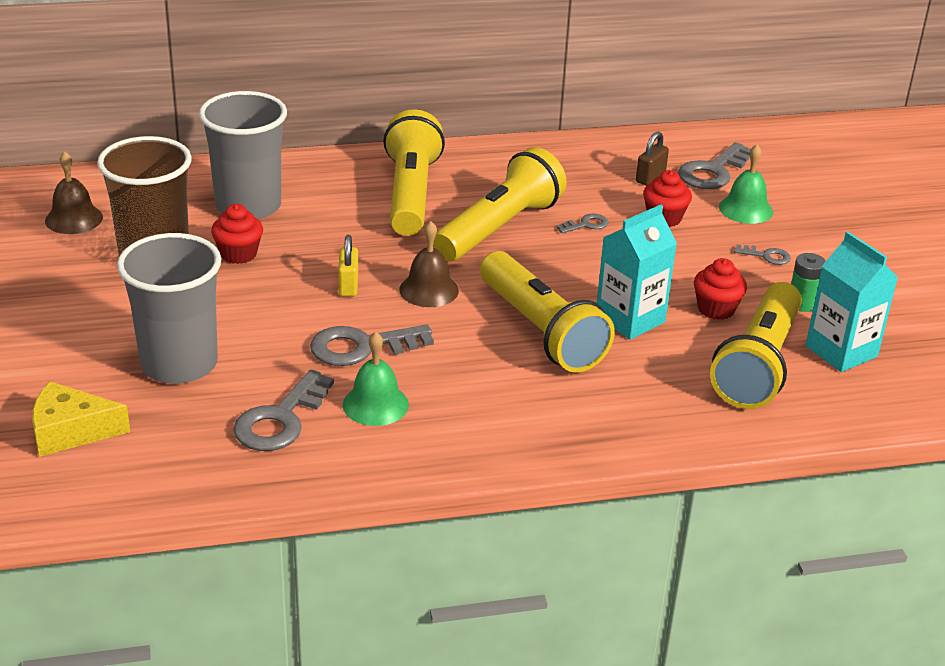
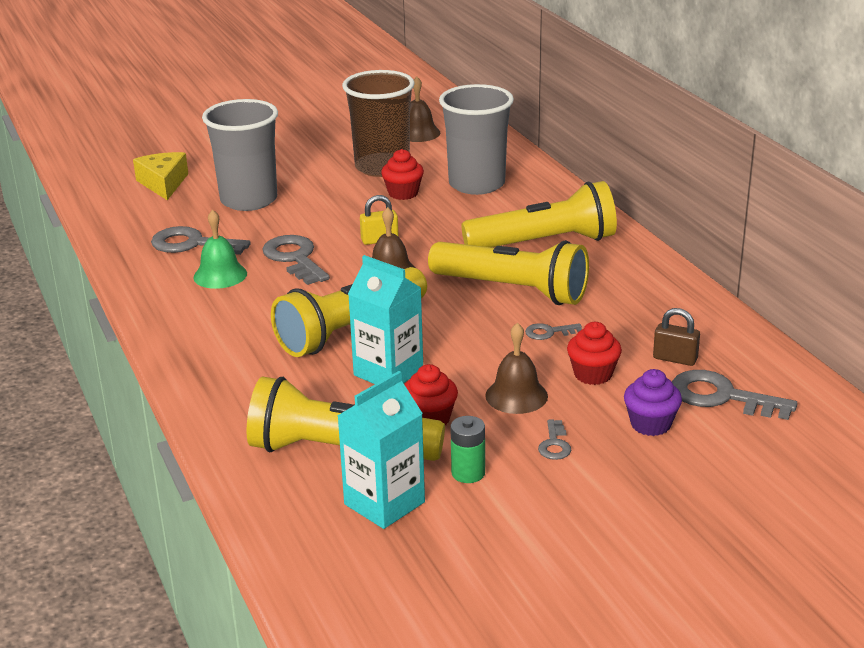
camera: 80 degrees right, 5 degrees down
grey key [557,214,608,233] -> grey key turned 120 degrees clockwise [525,323,582,340]
green bell [719,144,773,224] -> purple cupcake [624,369,682,436]
none -> brown bell [485,323,548,414]

